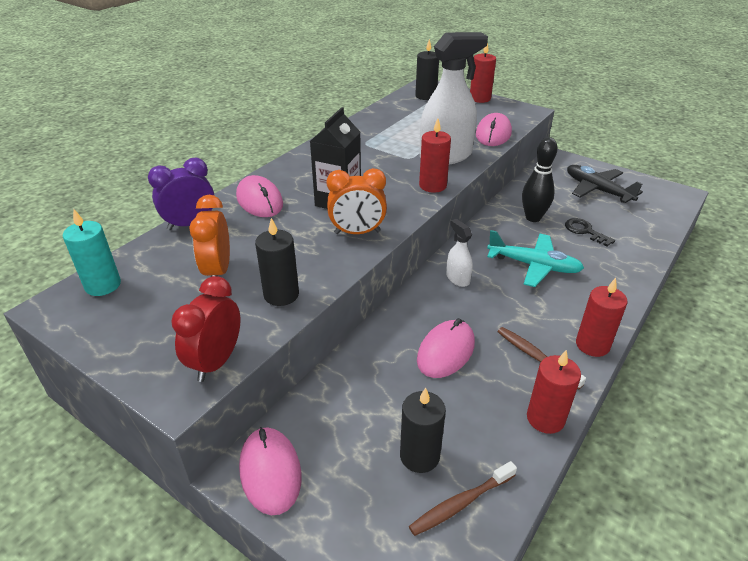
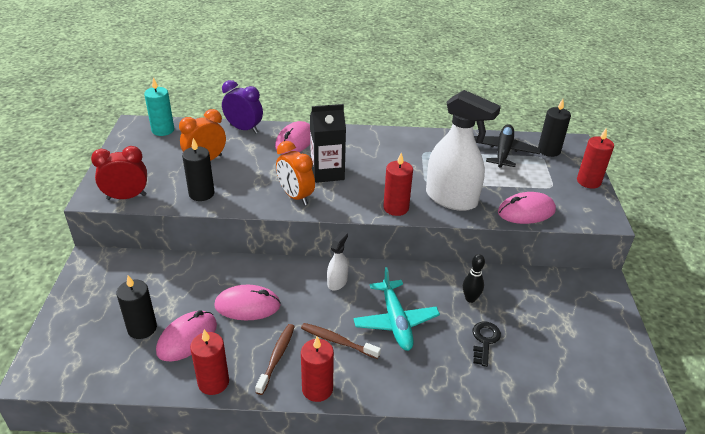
camera: 55 degrees right, 0 degrees up
pink mouse [239,427,302,515] -> pink mouse moved to [156,310,217,362]
brown toothbrush [409,461,517,536] -> brown toothbrush moved to [301,323,381,359]
black bowling pin [522,137,558,222] -> black bowling pin [463,254,485,303], size x0.65
black plane [567,165,643,203] -> black plane moved to [474,124,541,168]

